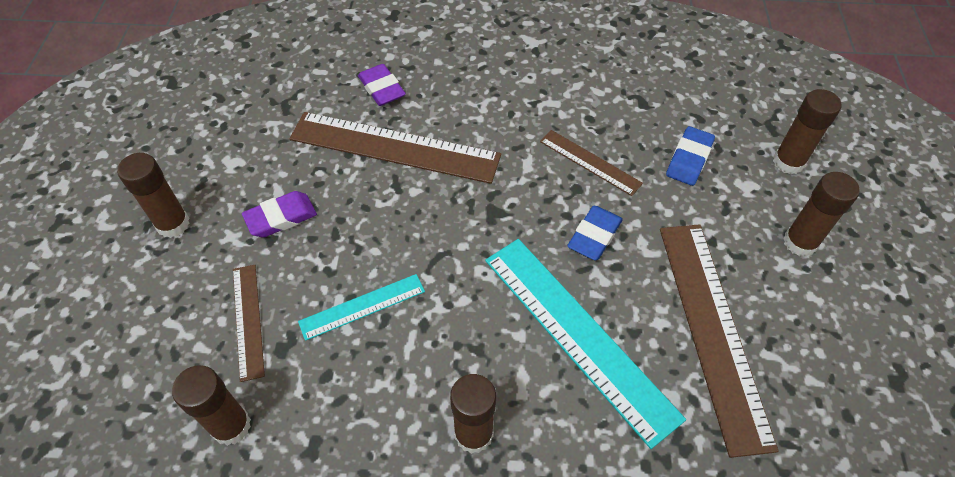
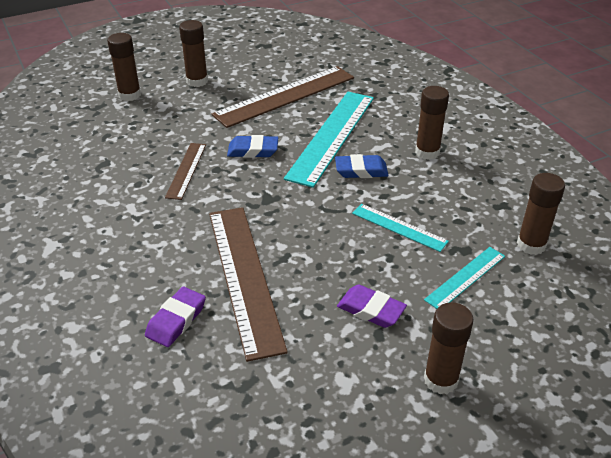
camera: 120 degrees left, 15 degrees down
brown ruler [233,265,265,382] -> turquoise ruler [424,247,505,309]
blue eraser [666,126,715,186] -> blue eraser moved to [335,154,389,178]

